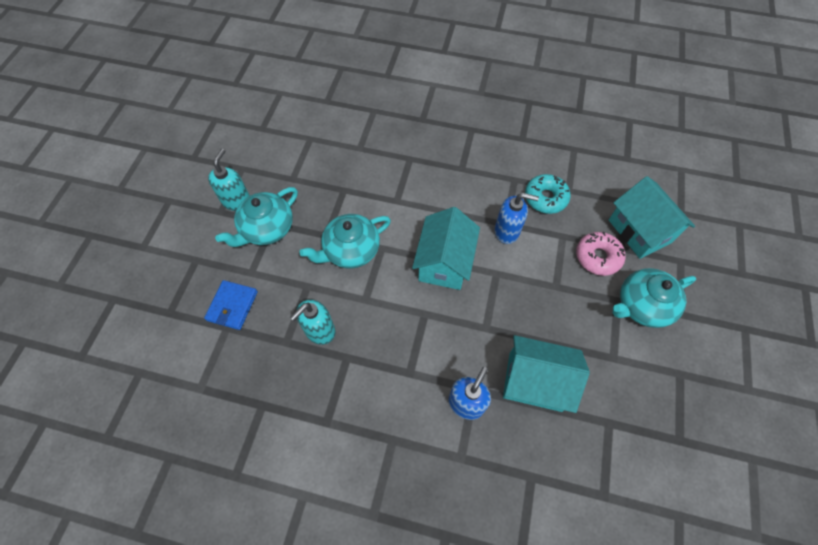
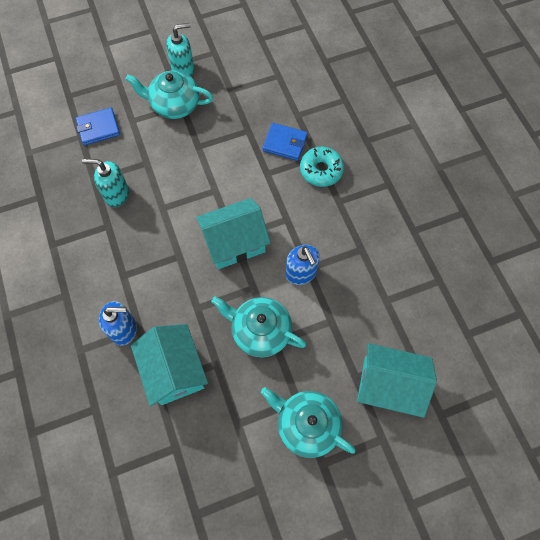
camera: 55 degrees right, 5 degrees up
turquoise teapot [300,214,391,269] -> turquoise teapot moved to [211,297,306,357]
turquoise donut [525,174,571,214] -> turquoise donut moved to [300,147,344,187]
pink donut [576,232,625,276] -> none
turquoise house [609,176,695,259] -> turquoise house turned 75 degrees clockwise [357,343,437,418]
none -> blue wallet [262,123,308,161]

